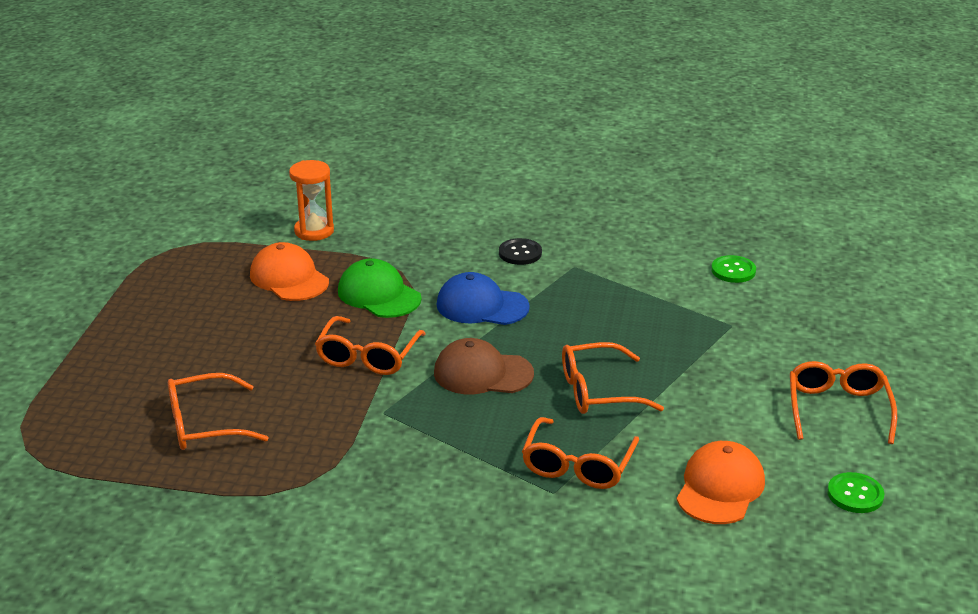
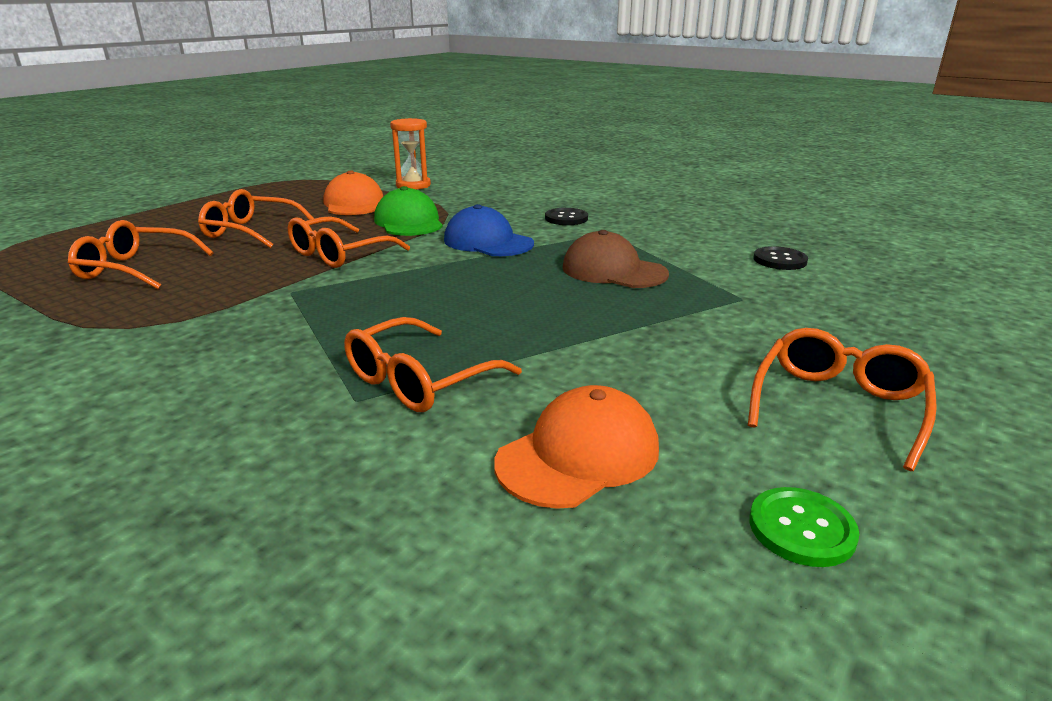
camera: 25 degrees right, 5 degrees down
brown cap [434,338,534,394] -> brown cap moved to [562,230,669,288]
orange glasses [562,342,664,414] -> orange glasses moved to [198,189,315,248]
green button [711,255,756,283] -> black button [754,246,808,270]

